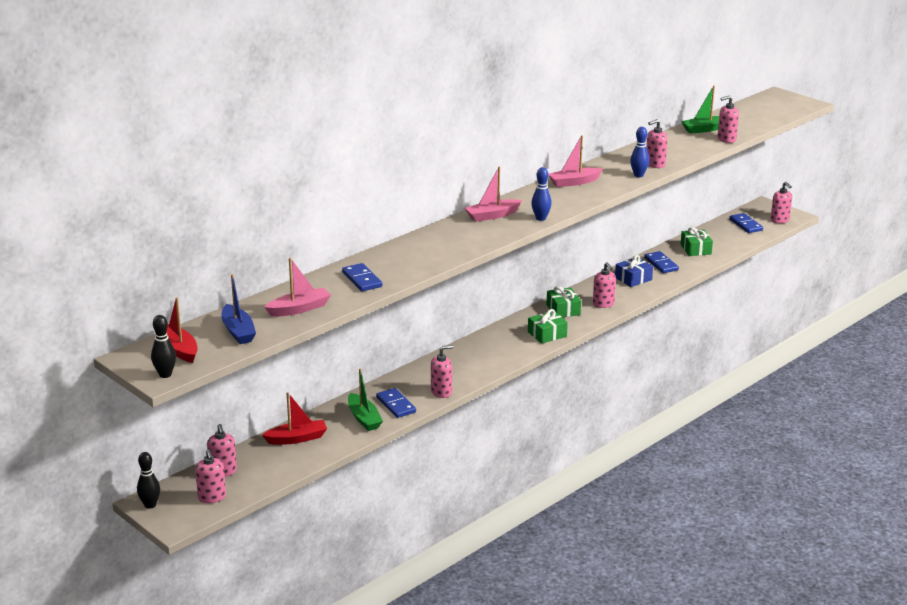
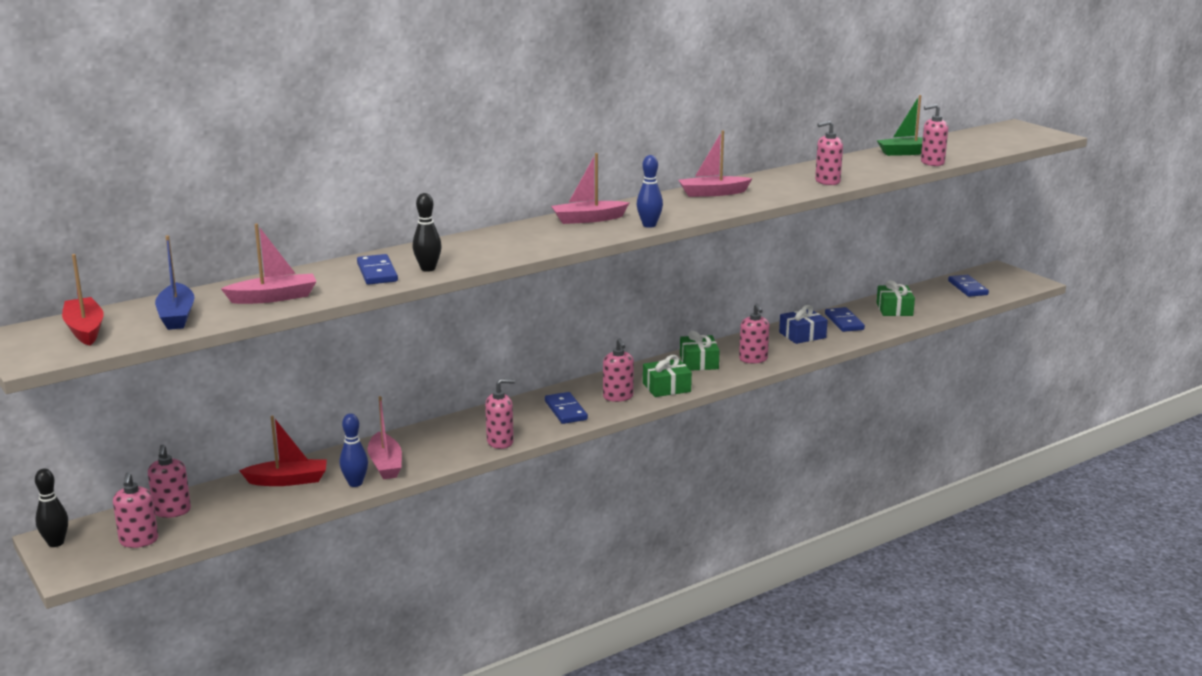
camera: 10 degrees right, 5 degrees down
black bowling pin [151,315,176,378] -> black bowling pin moved to [413,193,442,272]
green boat [348,369,383,431] -> pink boat [368,396,402,479]
blue domino [376,388,416,418] -> blue domino moved to [545,392,588,424]
blue bowling pin [630,127,649,177] -> blue bowling pin moved to [340,413,368,487]
pink soap dispenser [771,182,792,223] -> pink soap dispenser moved to [603,338,634,402]

